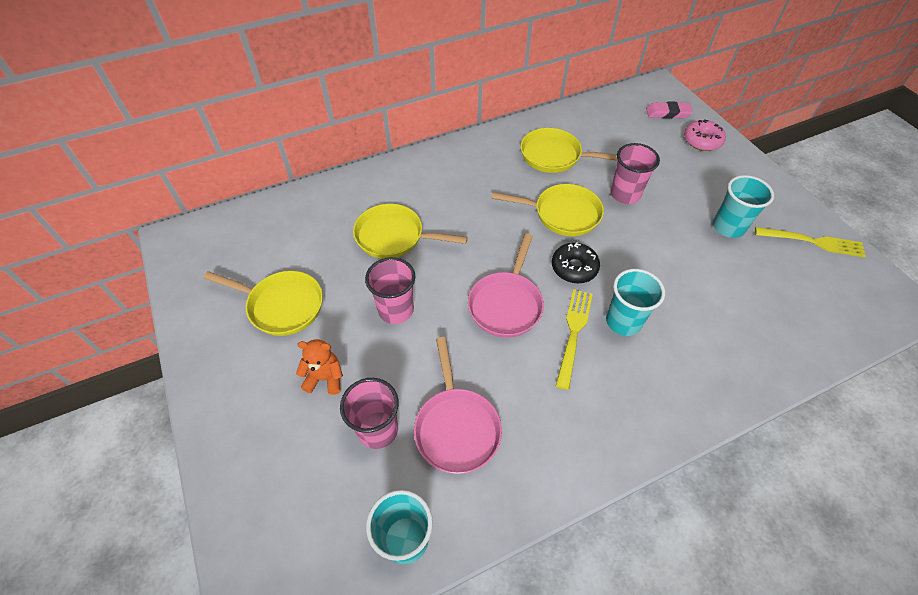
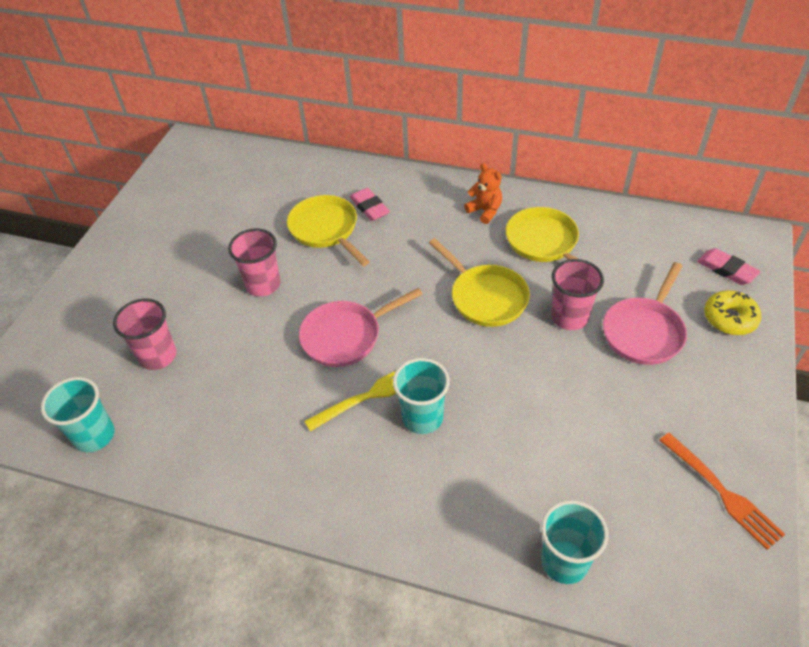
camera: 45 degrees right, 5 degrees down
yellow pan [204,271,323,336] -> none
orange teddy bear [296,339,343,395] -> orange teddy bear moved to [464,163,502,224]
pink pan [414,337,502,474] -> pink pan moved to [603,262,687,365]
black donut [552,242,600,283] -> none
pink donut [684,119,726,151] -> yellow donut [704,290,762,335]
turquoise cup [713,175,774,238] -> turquoise cup moved to [541,500,608,584]
yellow fork [755,227,866,258] -> orange fork [659,433,785,550]
none -> pink eraser [350,188,390,221]

